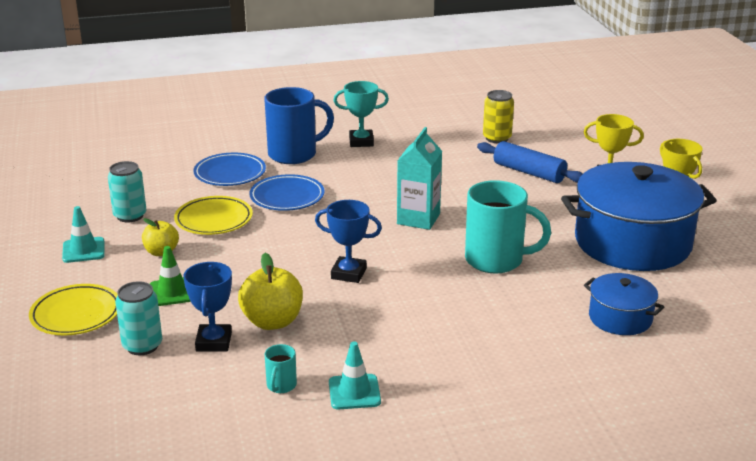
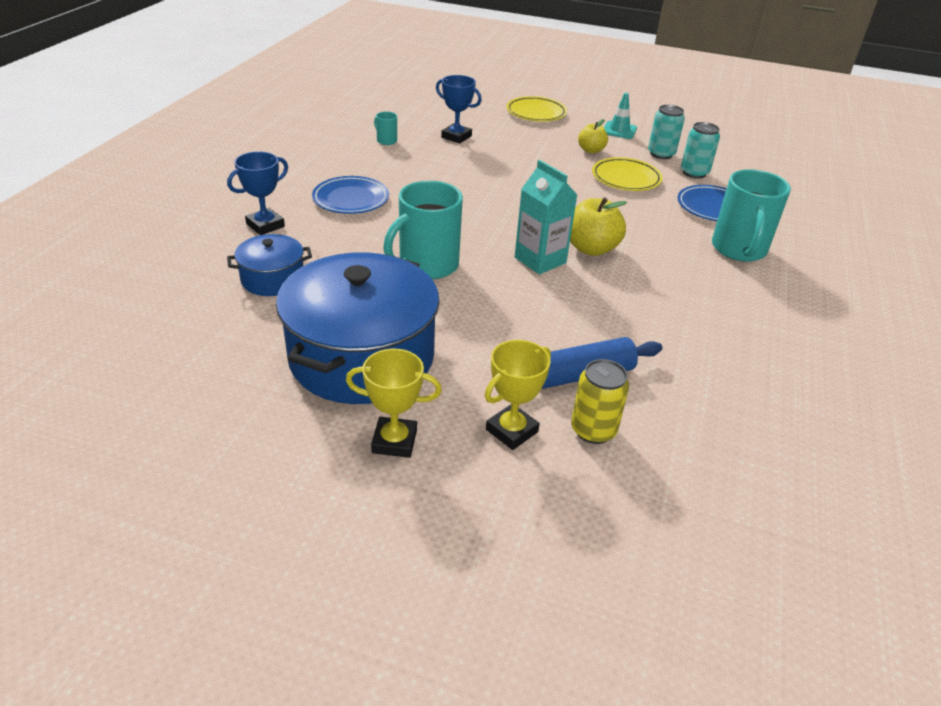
camera: 120 degrees right, 10 degrees up
turquoise can [115,281,162,355] -> turquoise can moved to [681,122,720,179]
green traffic cone [150,246,191,306] -> none
yellow apple [238,253,303,330] -> yellow apple moved to [570,198,627,256]
blue plate [249,174,325,211] -> blue plate moved to [312,176,389,214]
blue mug [264,87,334,164] -> turquoise mug [712,169,791,262]
blue trophy [315,200,382,283] -> blue trophy moved to [227,151,288,235]
turquoise traffic cone [329,341,381,409] -> none
turquoise trophy [333,81,389,147] -> none
yellow can [483,90,514,143] -> yellow can moved to [571,359,629,444]

